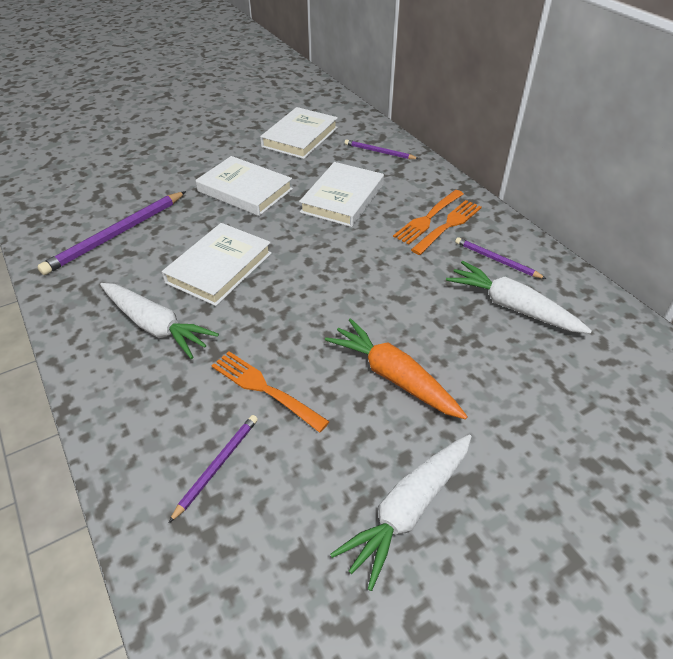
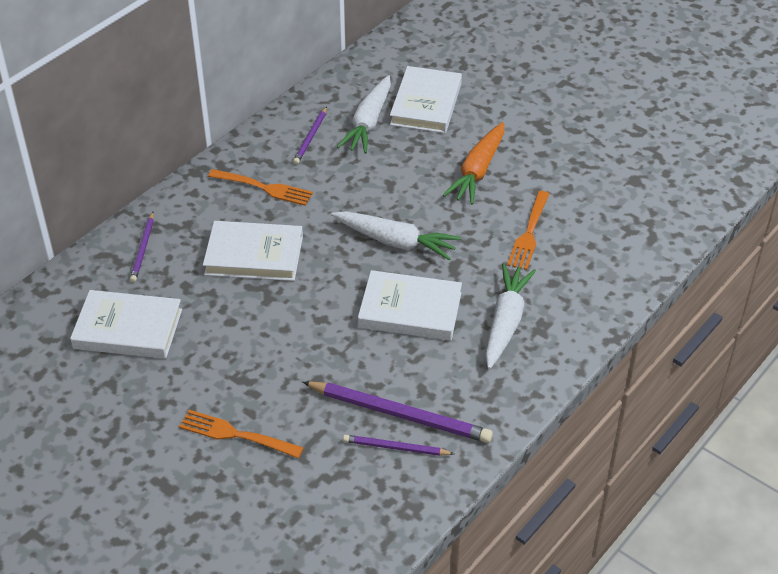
camera: 110 degrees left, 0 degrees up
purple pencil [169,415,258,523] -> purple pencil moved to [343,435,454,456]
white book [196,156,293,216] -> white book moved to [390,66,462,133]
white carrot [330,434,471,591] -> white carrot moved to [331,211,461,260]
orange fork [411,200,482,255] -> orange fork moved to [179,410,304,458]

